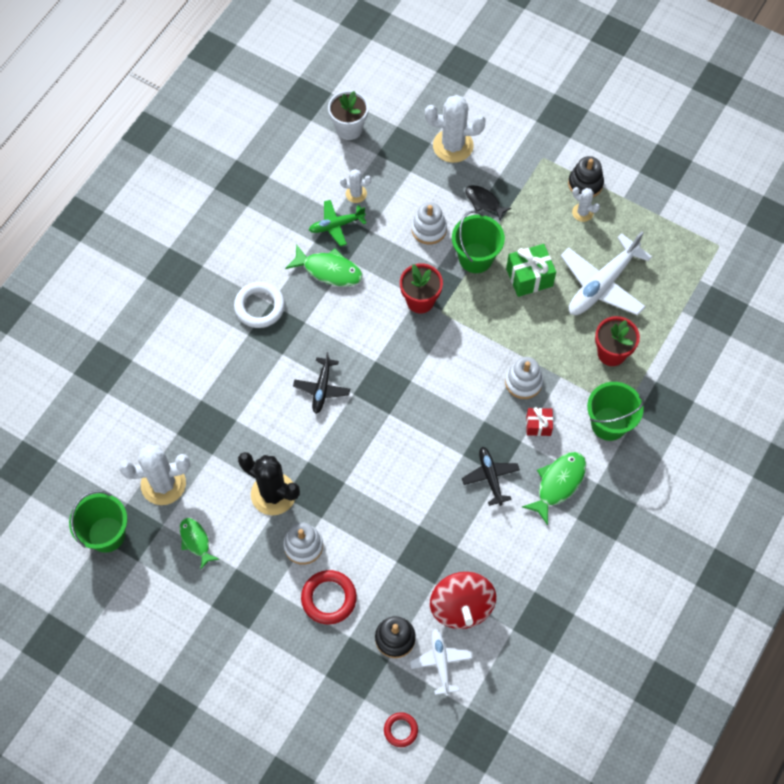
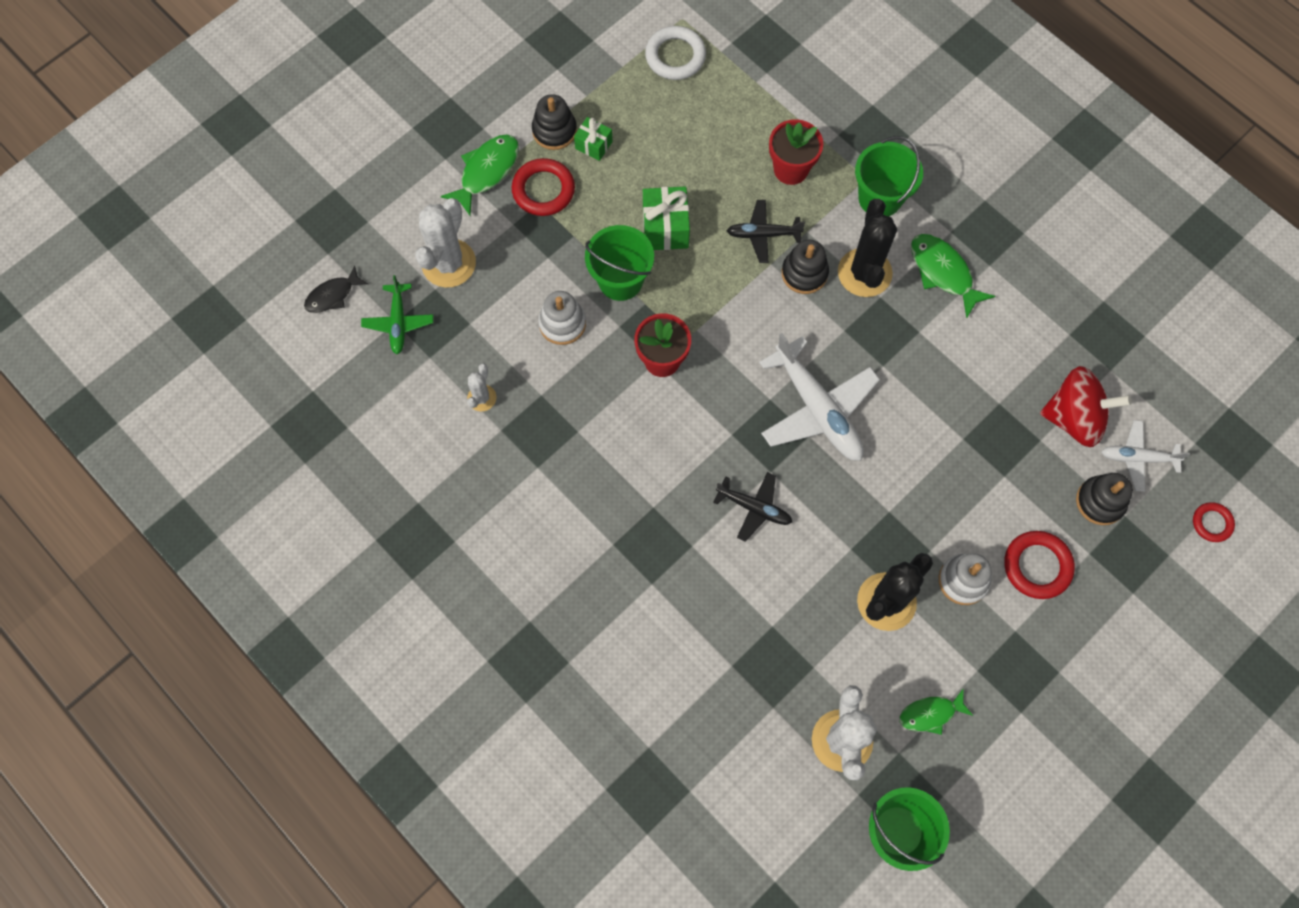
camera: 75 degrees left, 5 degrees up
white ring [234,282,285,328] -> white ring moved to [645,26,706,80]
green fish [285,244,363,287] -> green fish moved to [441,134,519,215]
green plane [309,200,366,247] -> green plane moved to [361,275,433,354]
white flower pot [328,90,369,140] -> none
black plane [462,447,520,506] -> black plane moved to [727,200,805,263]
black fish [465,185,512,221] -> black fish moved to [304,265,368,313]
white stacking toy [505,357,543,399] -> black stacking toy [782,240,829,294]
red gift [526,407,553,436] -> black cactus [838,199,897,297]
white plane [561,231,652,316] -> white plane moved to [759,333,880,461]
white cactus [572,187,600,222] -> green gift [574,117,613,161]
none -> red ring [512,158,575,216]

